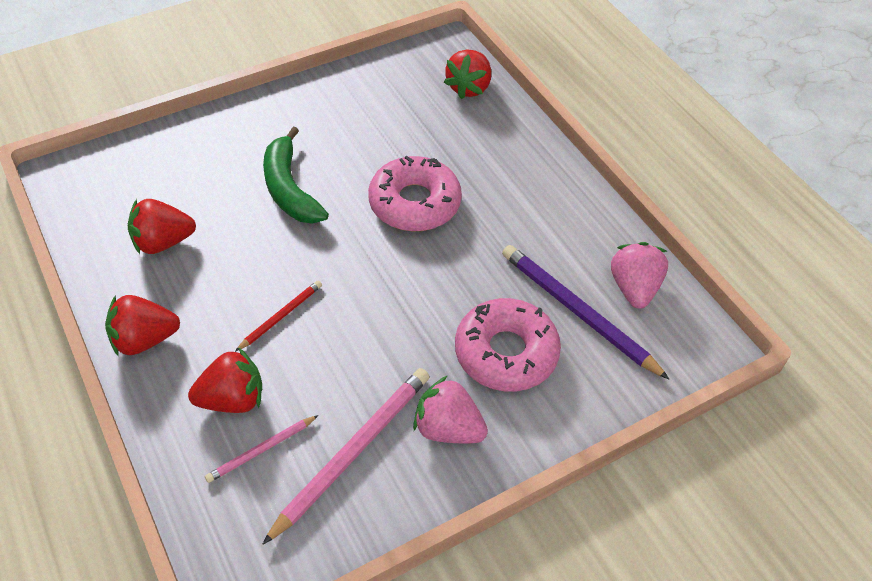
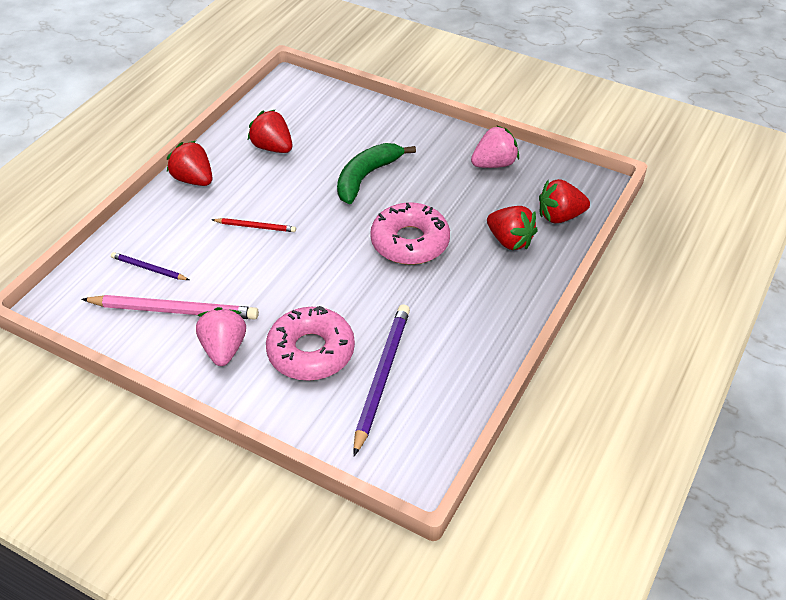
camera: 60 degrees right, 5 degrees down
red strawberry [188,347,262,413] -> red strawberry moved to [487,206,538,250]
pink pencil [205,415,319,483] -> purple pencil [111,252,189,280]
pink strawberry [611,242,668,309] -> pink strawberry moved to [471,125,519,168]

